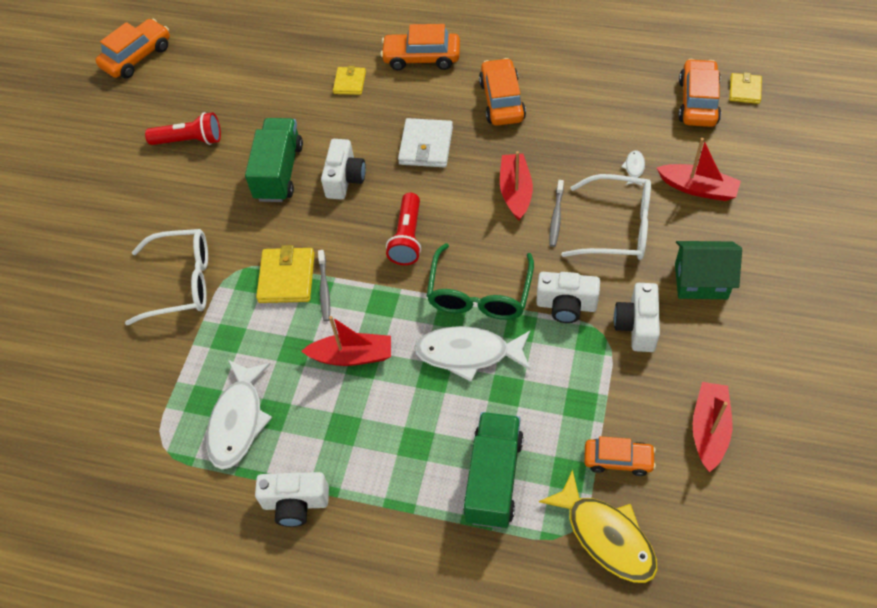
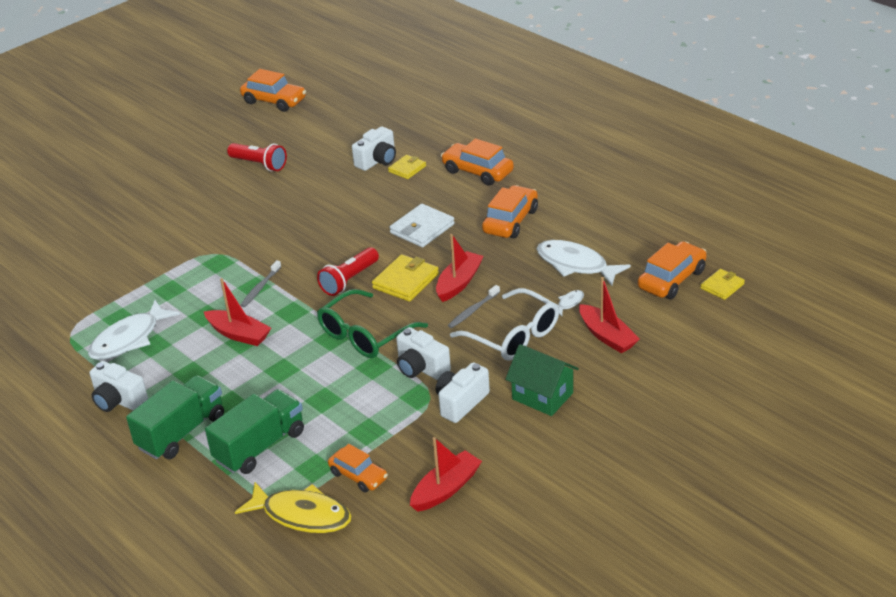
camera: 30 degrees right, 20 degrees down
orange car [95,19,170,79] -> orange car turned 45 degrees clockwise [240,69,306,112]
white glasses [125,229,208,325] -> none
green truck [245,118,303,202] -> green truck moved to [126,375,224,459]
yellow wallet [256,245,315,303] -> yellow wallet moved to [372,254,439,302]
white camera [321,139,366,200] -> white camera moved to [352,126,396,171]
white fish [414,326,531,382] -> white fish moved to [537,240,631,286]
yellow fish [539,470,657,583] -> yellow fish turned 60 degrees counterclockwise [235,482,352,533]

